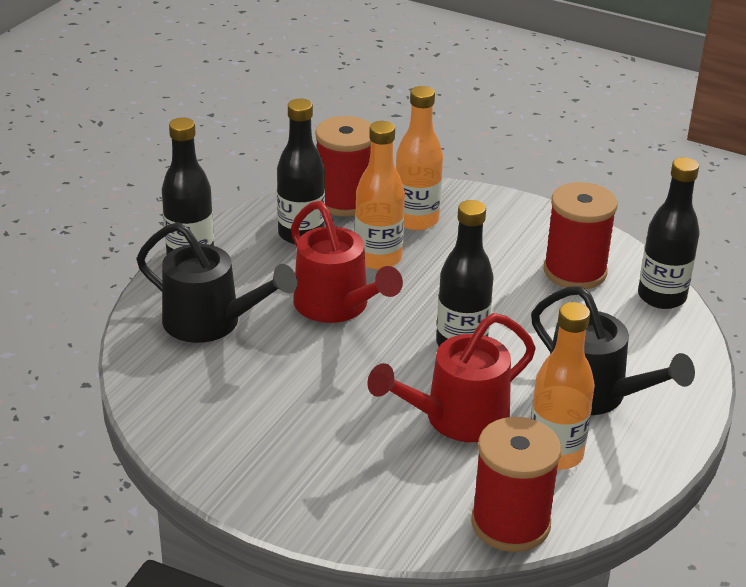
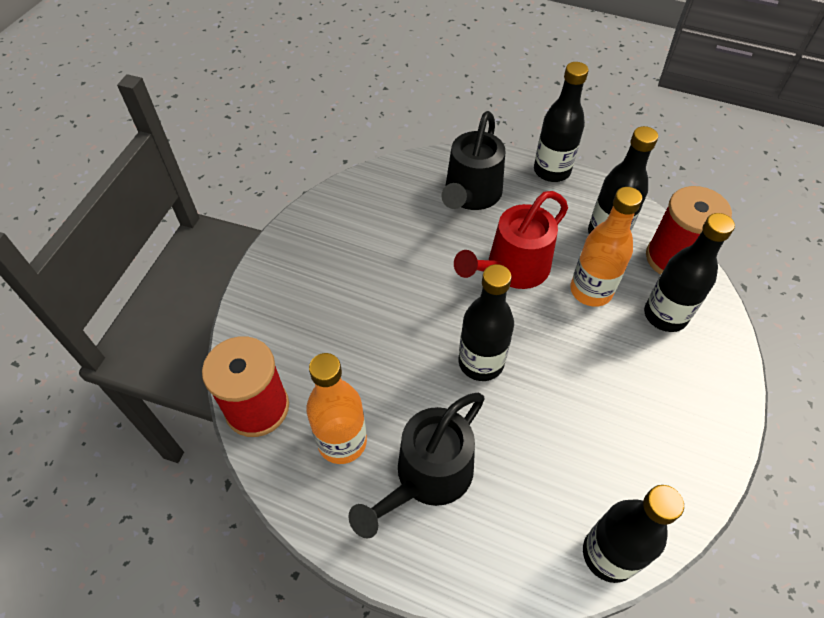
camera: 85 degrees right, 20 degrees up
red watering can [367,313,536,442] -> none
orange bottle [396,86,443,230] -> black bottle [644,213,735,332]
red spool [544,182,618,289] -> none

